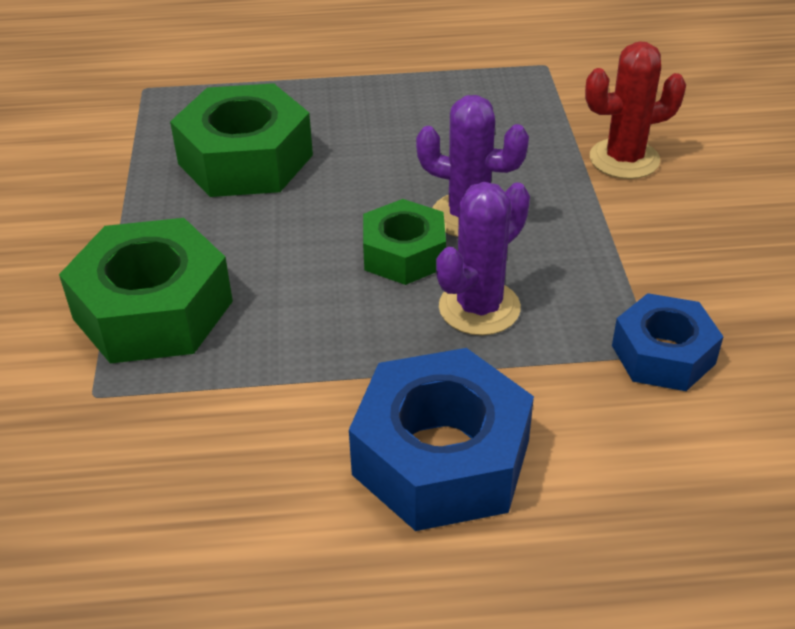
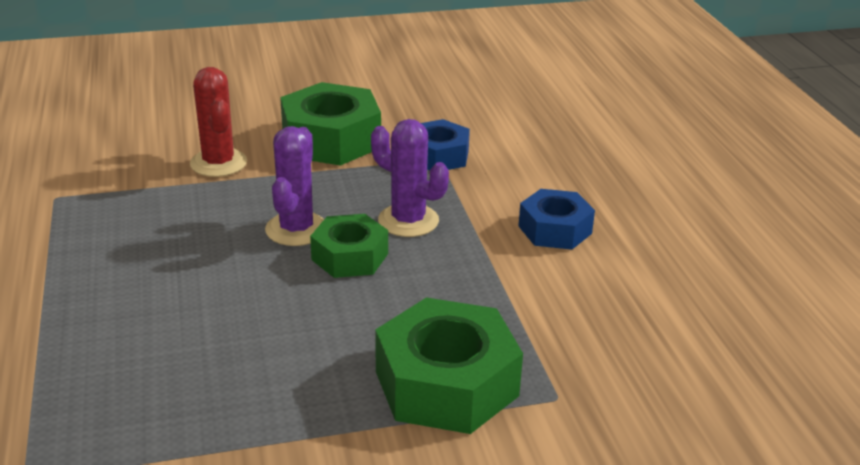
camera: 100 degrees left, 10 degrees down
green nut [170,83,313,197] -> green nut moved to [280,82,381,166]
blue nut [349,348,534,531] -> blue nut [518,189,595,250], size x0.61

